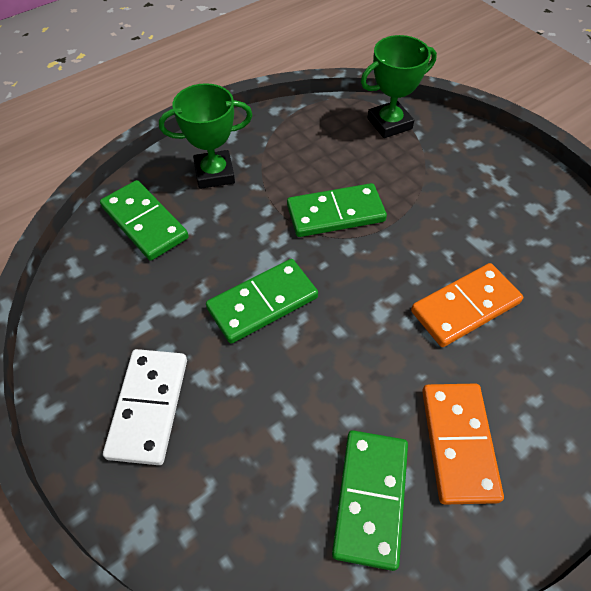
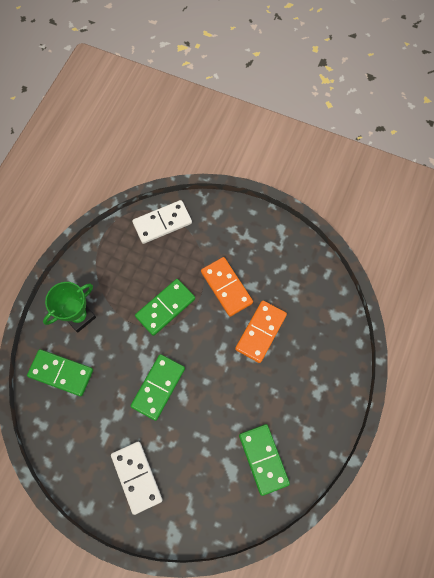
camera: 30 degrees left, 15 degrees up
green trophy [361,35,437,138] -> white domino [132,200,192,244]
orange domino [422,384,504,505] -> orange domino moved to [201,257,253,317]

